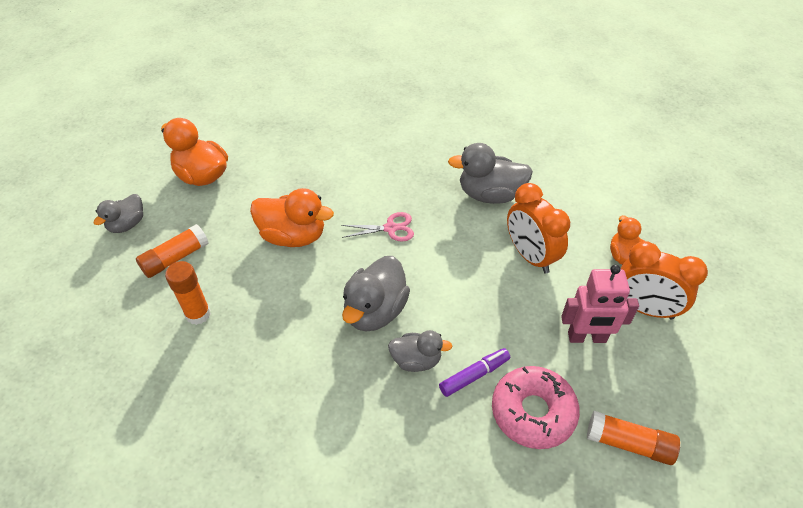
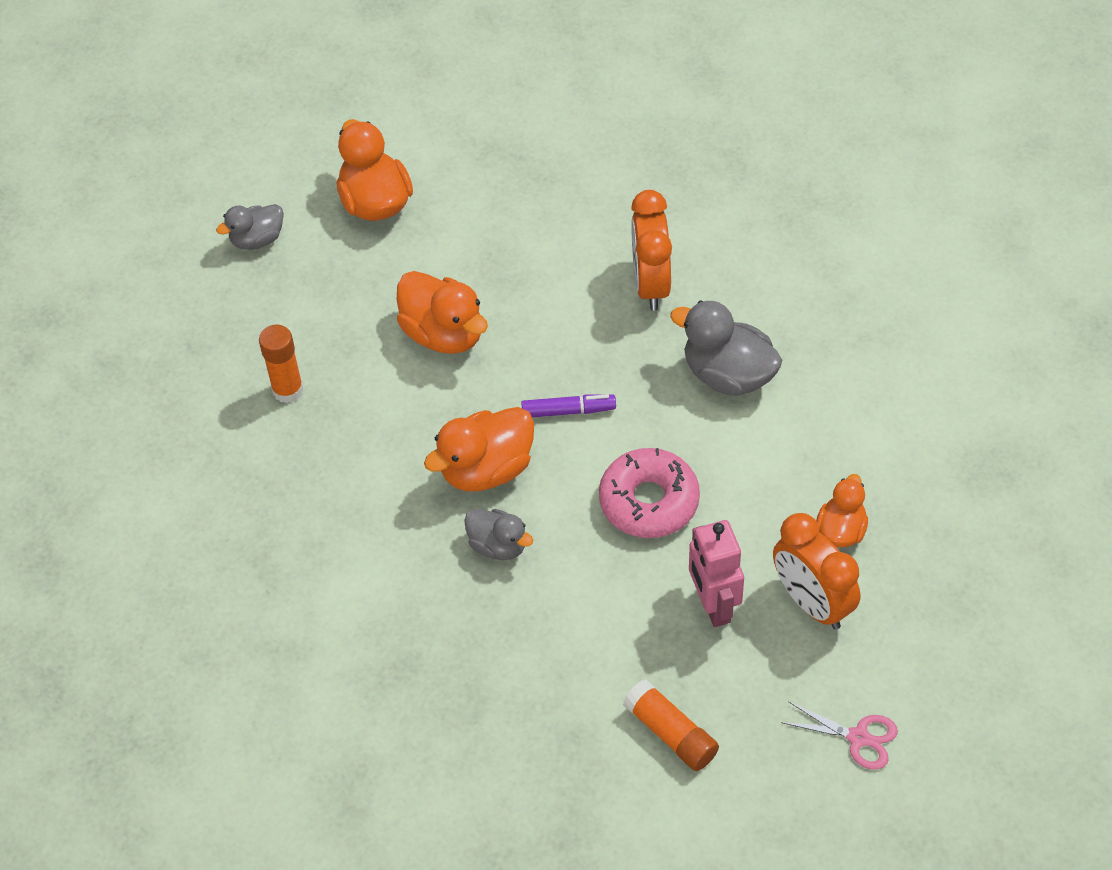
camera: 30 degrees right, 5 degrees up
orange glue stick [136,224,209,278] -> none
pink scissors [341,212,414,241] -> pink scissors moved to [781,701,898,770]
grey duck [342,256,410,332] -> orange duck [424,407,534,491]
purple marker [439,348,510,397] -> purple marker moved to [521,394,616,417]
pink donut [492,366,580,449] -> pink donut moved to [599,448,700,538]
orange clock [507,183,570,273] -> orange clock moved to [631,190,672,311]
pink robot [561,265,639,343] -> pink robot turned 45 degrees clockwise [689,520,744,627]

